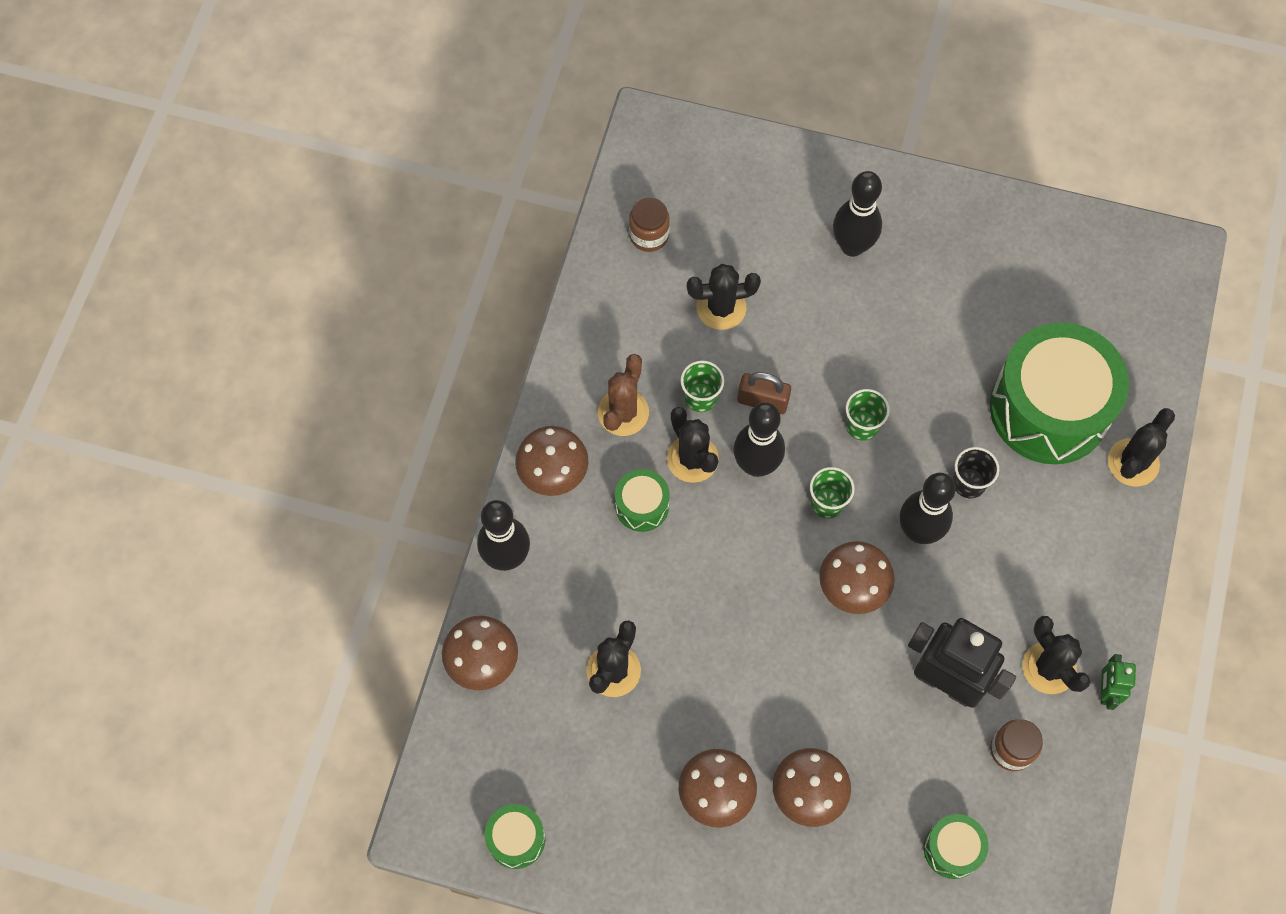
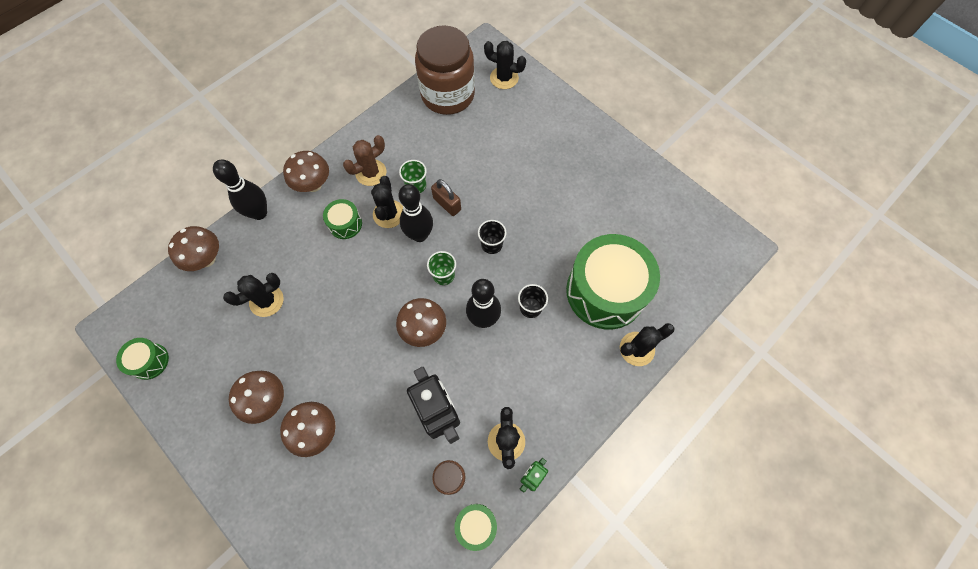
camera: 30 degrees right, 0 degrees up
brown jar [629,197,670,252] -> brown jar [415,25,475,115], size x2.30
black cactus [687,264,761,330] -> black cactus moved to [484,41,526,89]
black bowling pin [833,171,882,257] -> none
green cup [846,389,890,441] -> black cup [478,220,506,254]
green drum [924,814,989,879] -> green drum moved to [454,504,497,551]

